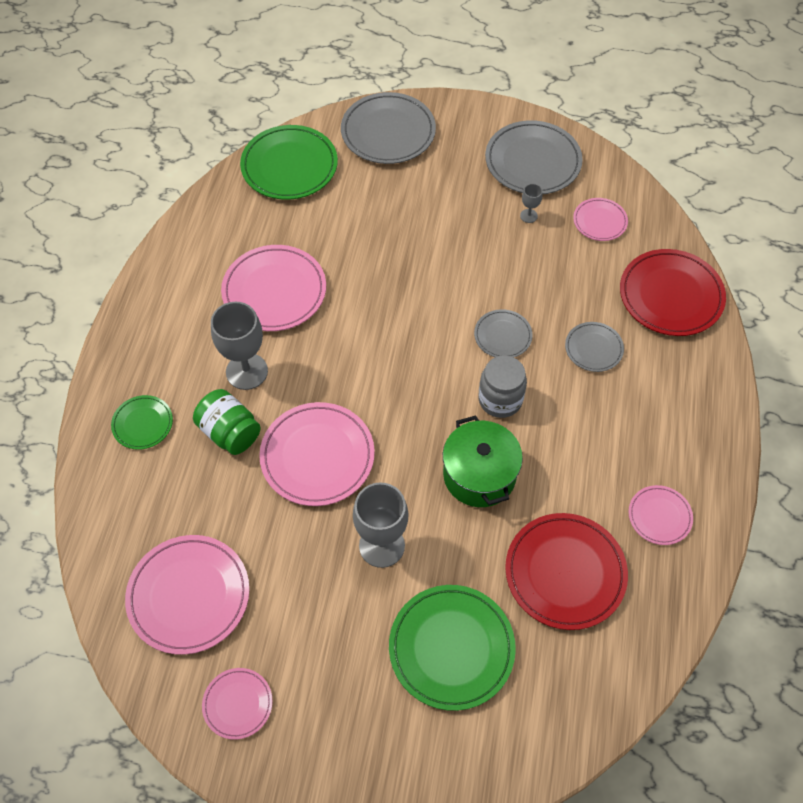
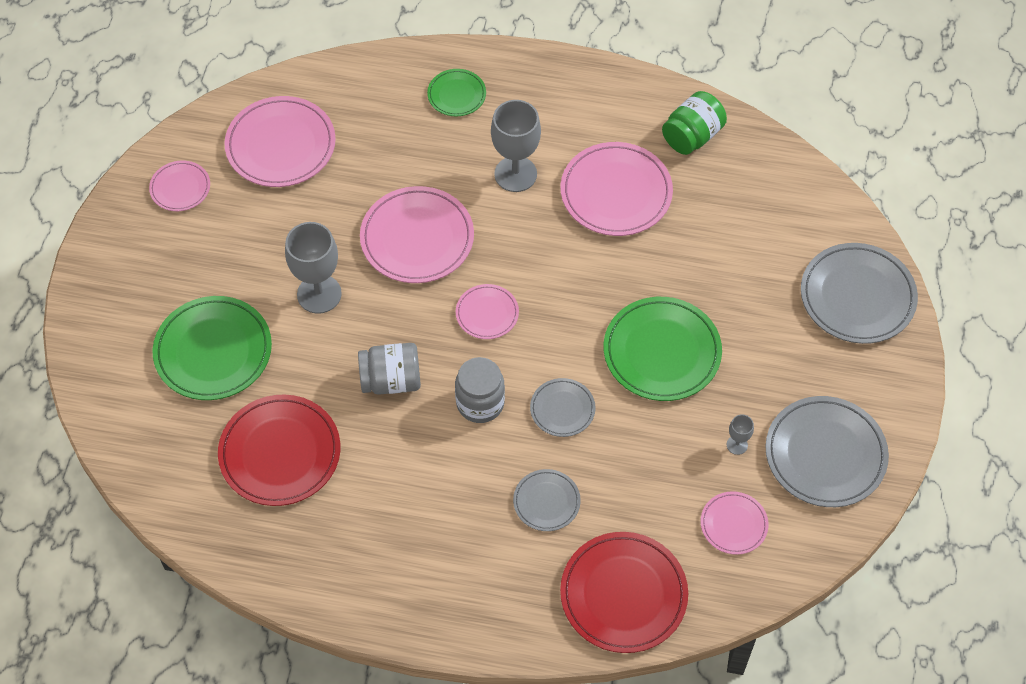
camera: 90 degrees right, 0 degrees up
green jar [193,389,261,455] -> green jar moved to [662,91,727,155]
green plate [240,125,338,200] -> green plate moved to [603,297,722,401]
green pot [443,415,523,507] -> grey jar [358,343,421,395]
pink plate [628,485,693,545] -> pink plate moved to [456,284,519,339]

